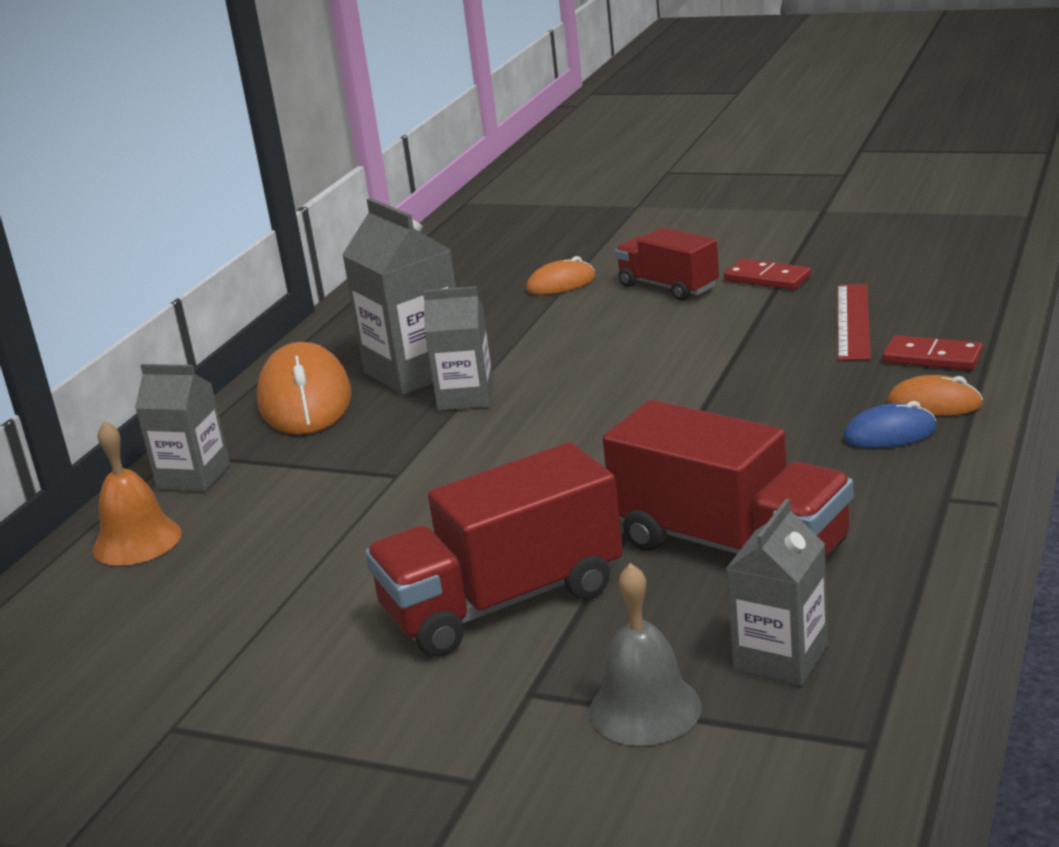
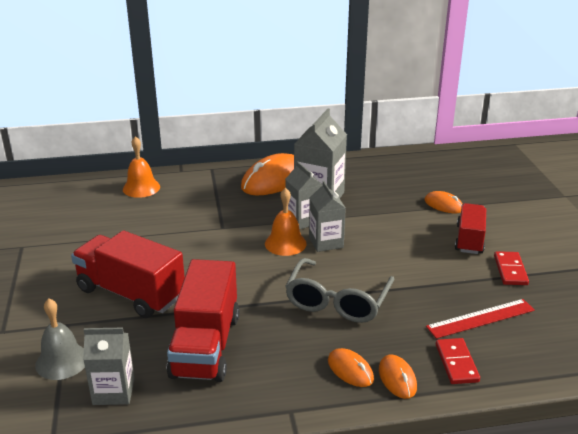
camera: 55 degrees right, 5 degrees up
grey carton [135,364,230,492] -> grey carton moved to [309,181,346,252]
blue mouse [843,401,937,448] -> orange mouse [328,348,374,387]
none -> orange bell [265,188,307,256]
none -> grey glasses [285,258,394,323]

